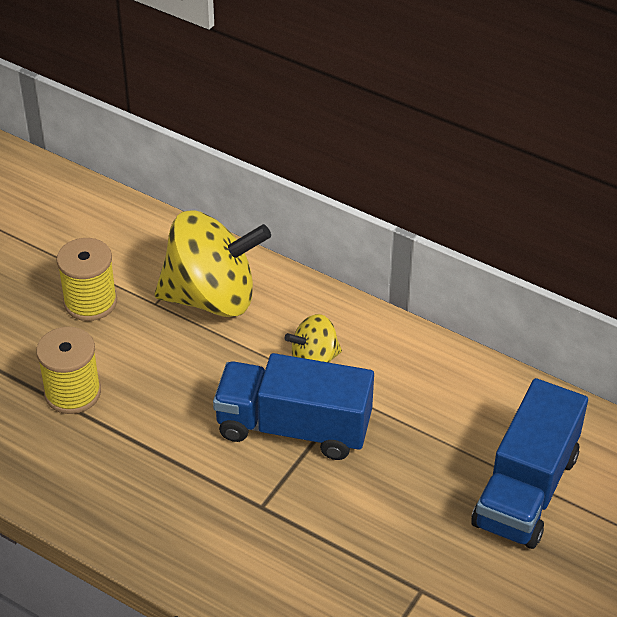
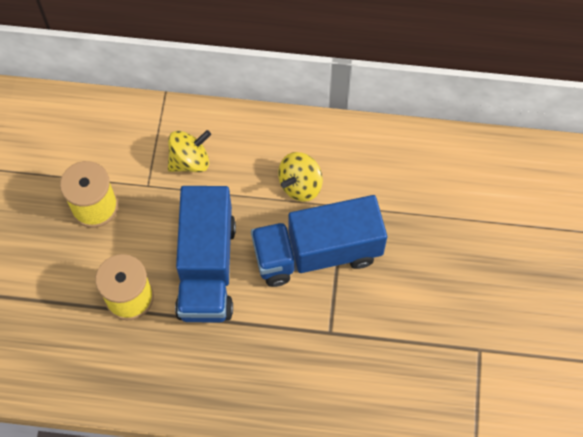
camera: 25 degrees left, 20 degrees up
yellow spinning top [155,210,271,317] -> yellow spinning top [168,130,211,172], size x0.50
blue truck [471,378,588,549] -> blue truck moved to [175,186,236,323]

